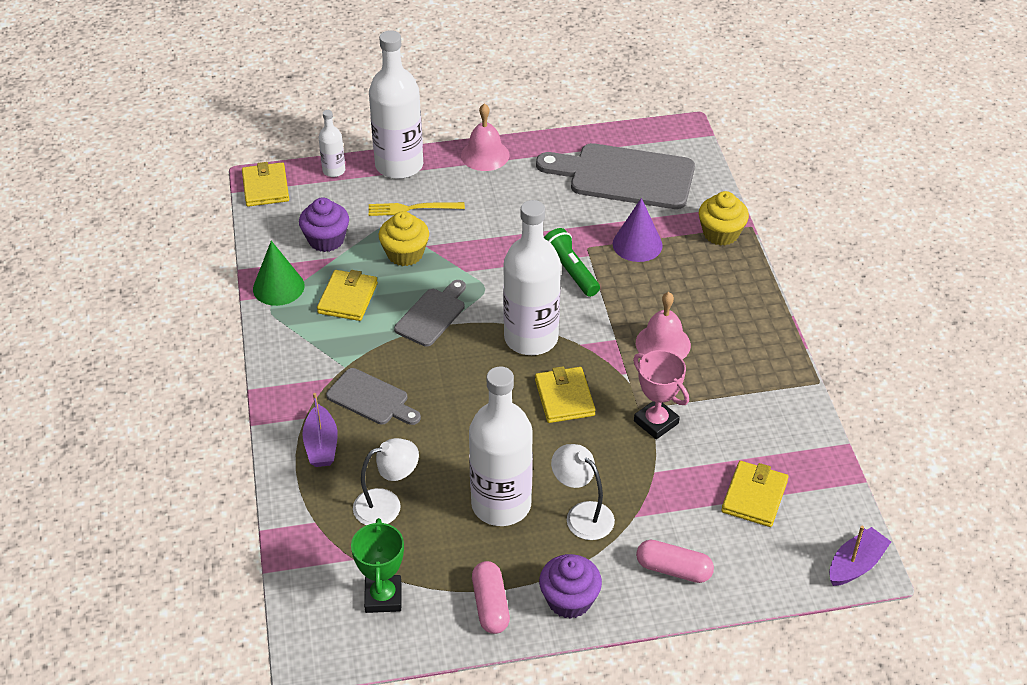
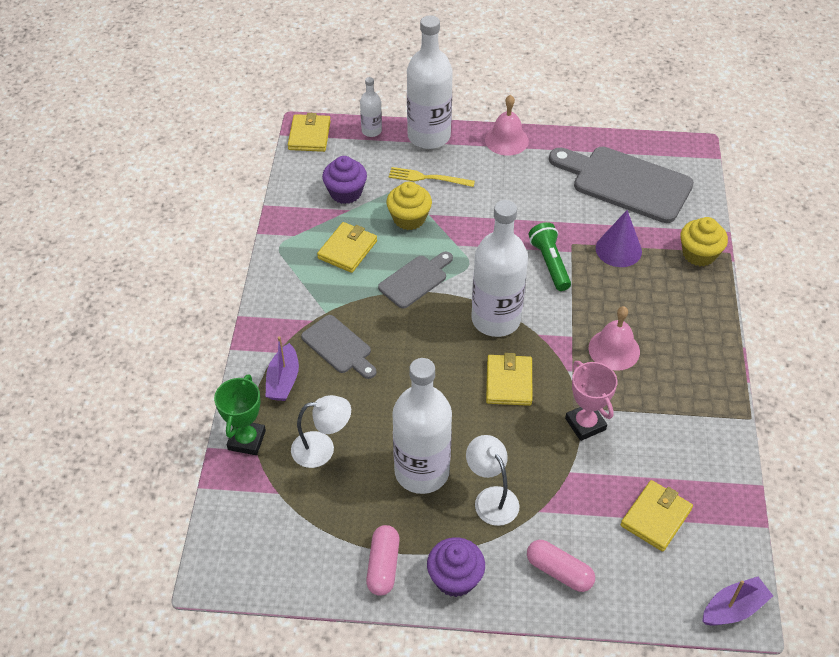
camera: 15 degrees right, 5 degrees up
green cone [253,241,305,306] -> none
green trophy [351,518,404,613] -> green trophy moved to [214,374,266,455]

